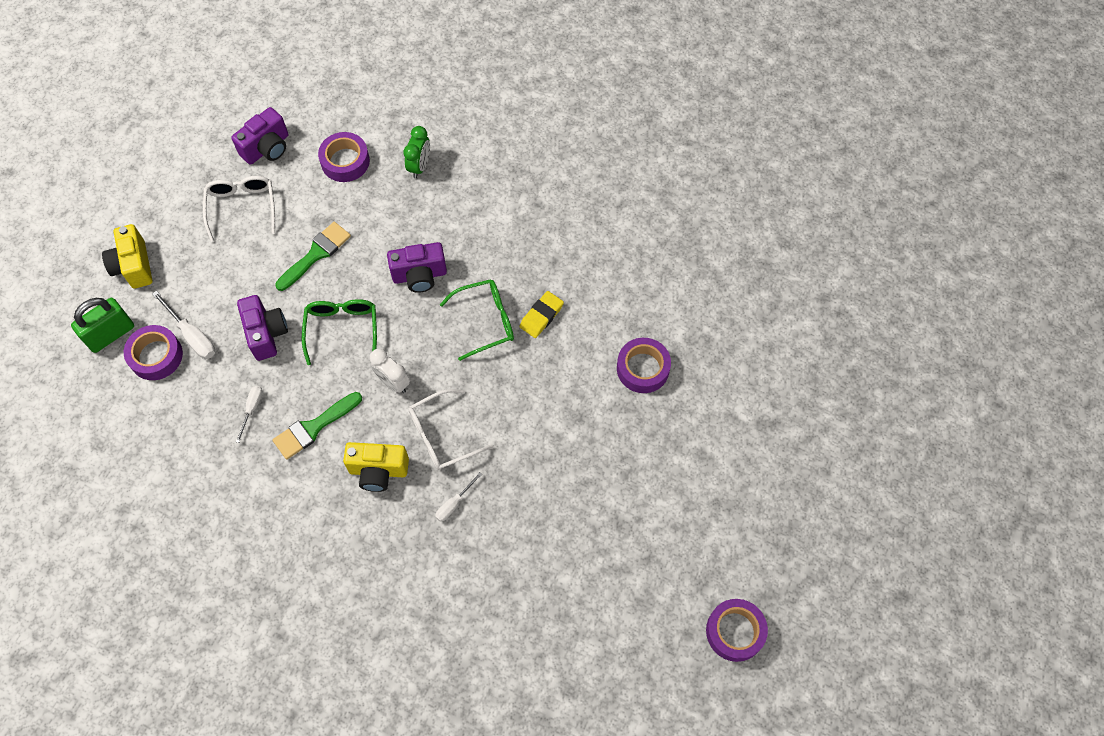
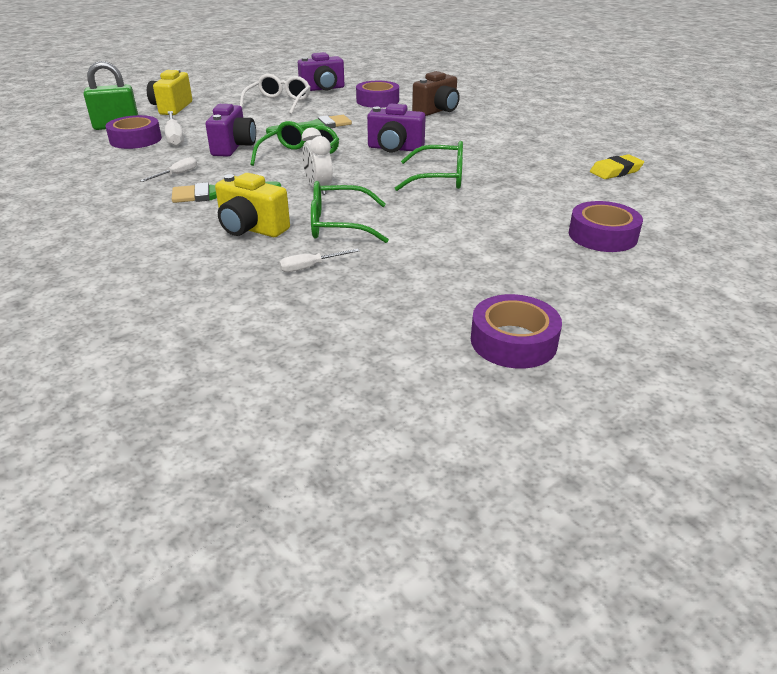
camera: 25 degrees right, 30 degrees down
green clock [403,126,430,178] -> brown camera [412,71,460,116]
white glasses [408,389,493,470] -> green glasses [311,181,389,243]
yellow eraser [519,291,564,338] -> yellow eraser moved to [590,154,644,179]
purple tape [706,599,768,662] -> purple tape moved to [471,294,562,369]

